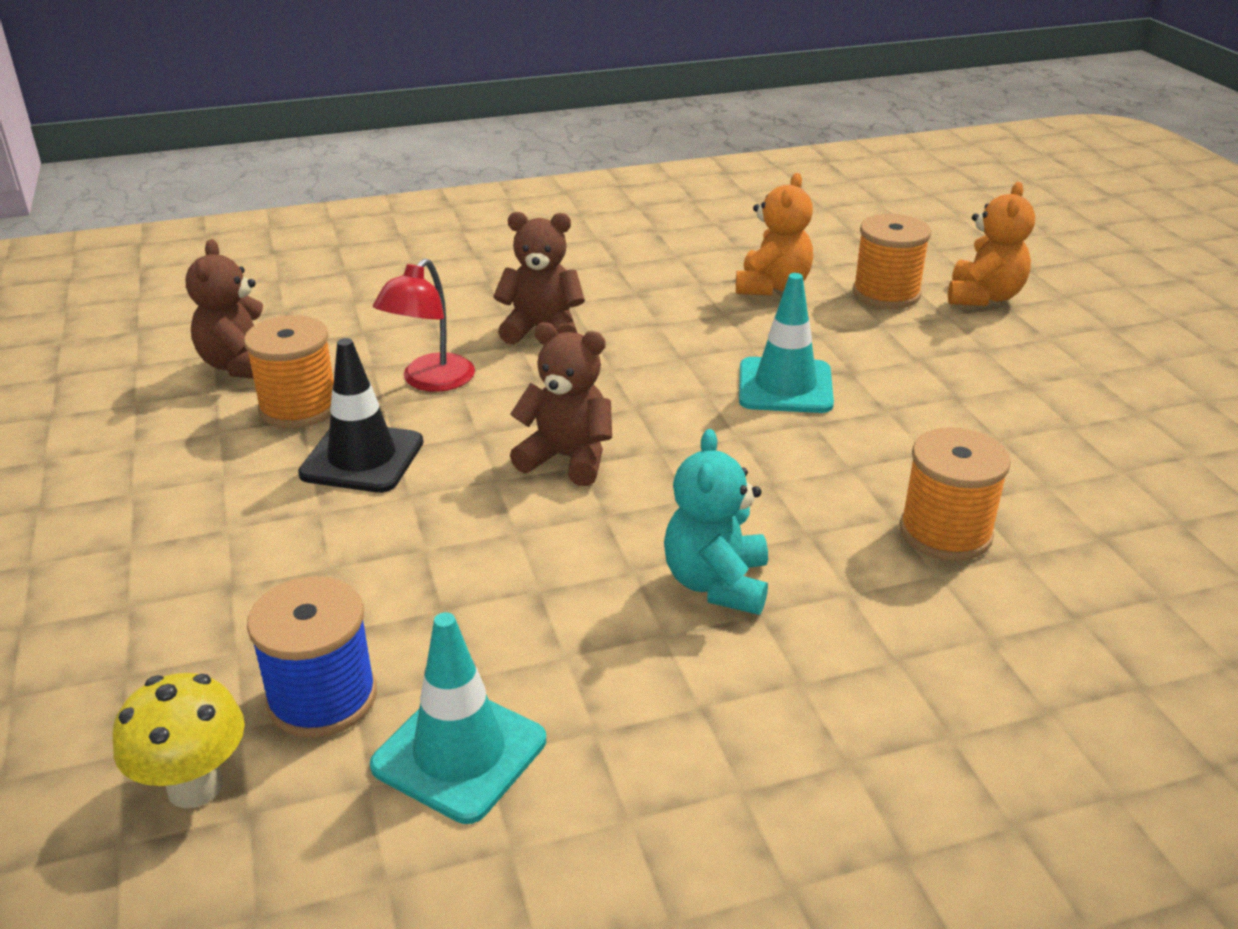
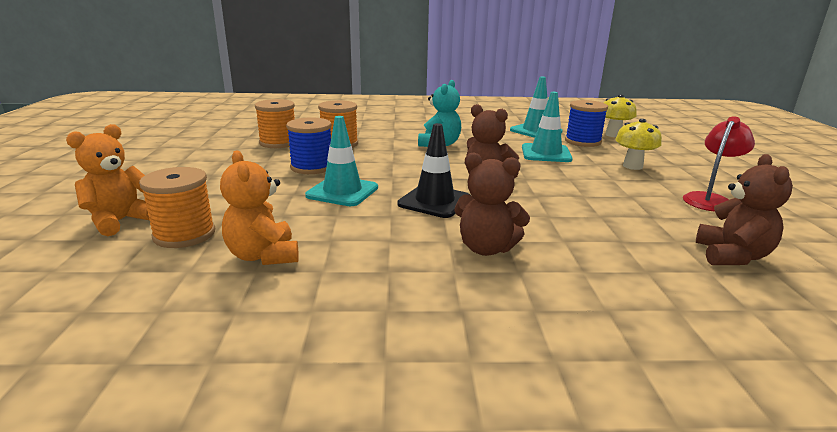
camera: 165 degrees left, 10 degrees down
orange spool [244,315,334,428] -> orange spool moved to [255,99,295,148]
black traffic cone [298,338,423,493] -> black traffic cone moved to [397,123,470,218]
red lamp [373,259,475,392] -> red lamp moved to [683,116,755,212]
orange teddy bear [736,173,813,295] -> orange teddy bear turned 60 degrees counterclockwise [220,150,299,265]
none -> blue spool [286,117,332,174]
none -> turquoise traffic cone [522,92,573,162]
none -> yellow mushroom [615,119,662,170]

